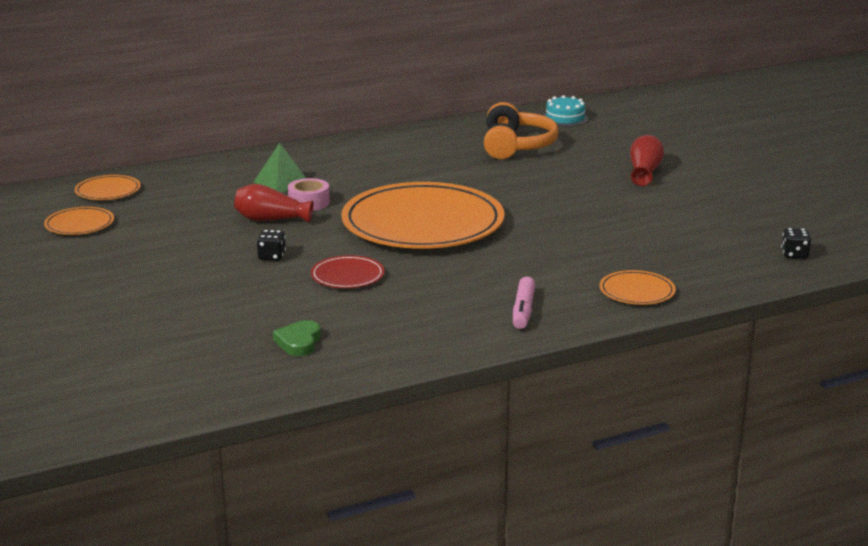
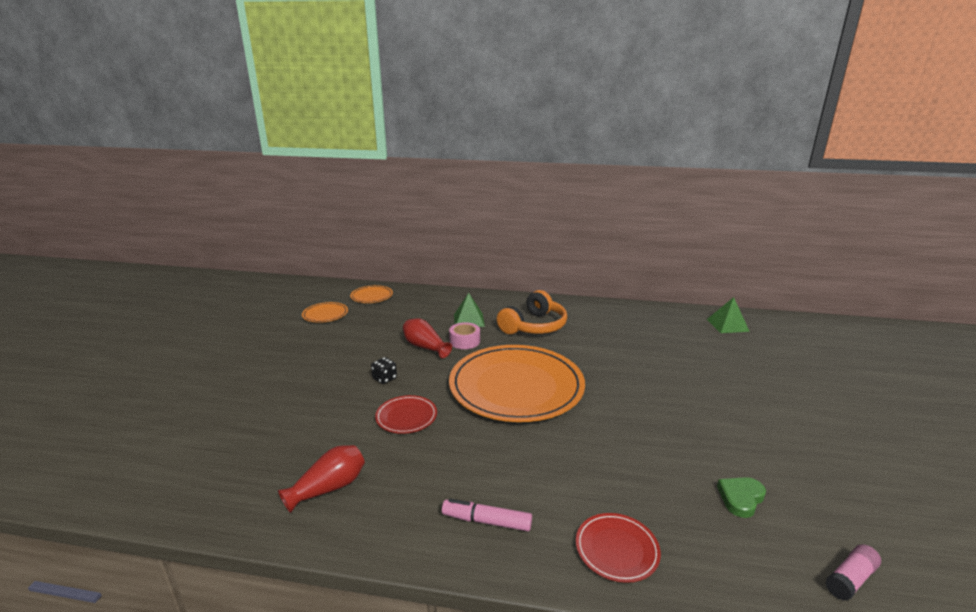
camera: 35 degrees right, 0 degrees up
green heart [273,320,321,356] -> green heart moved to [717,477,766,518]
orange headphones [484,102,559,159] -> orange headphones moved to [497,290,567,334]
pink marker [513,276,535,329] -> pink marker turned 60 degrees clockwise [442,499,532,531]
turquoise cake [543,95,589,126] -> green pyramid [707,297,750,333]
orange plate [599,270,676,305] -> red plate [576,513,661,583]
red vase [630,135,664,186] -> red vase moved to [278,445,365,513]
black dice [781,228,811,259] -> pink glue stick [825,544,881,601]

